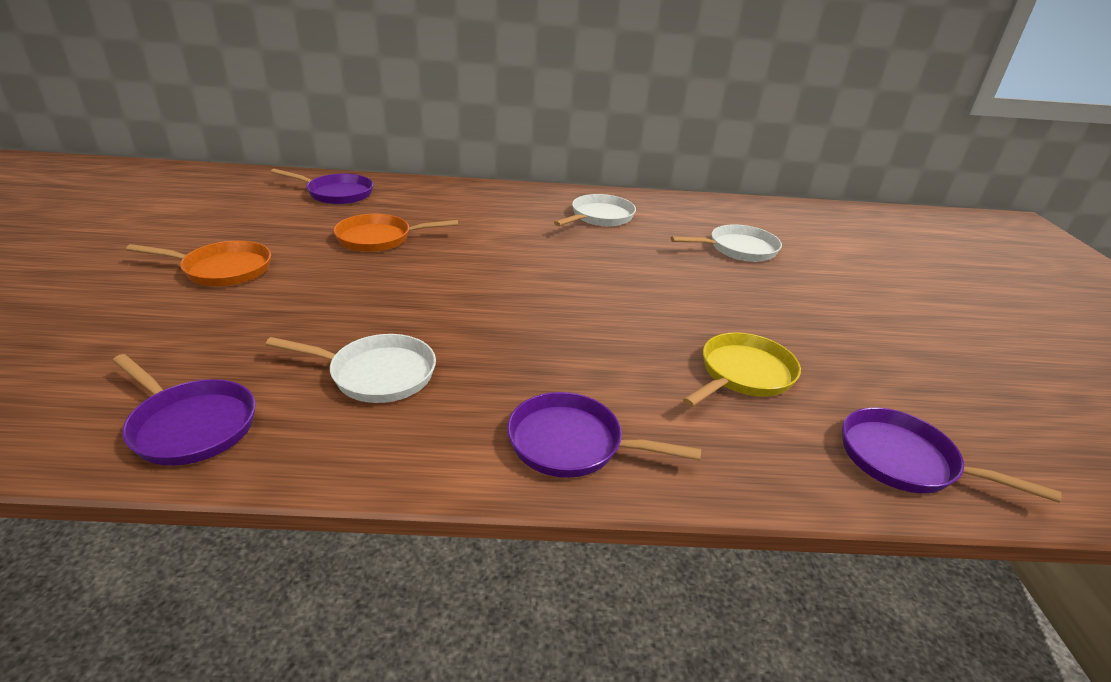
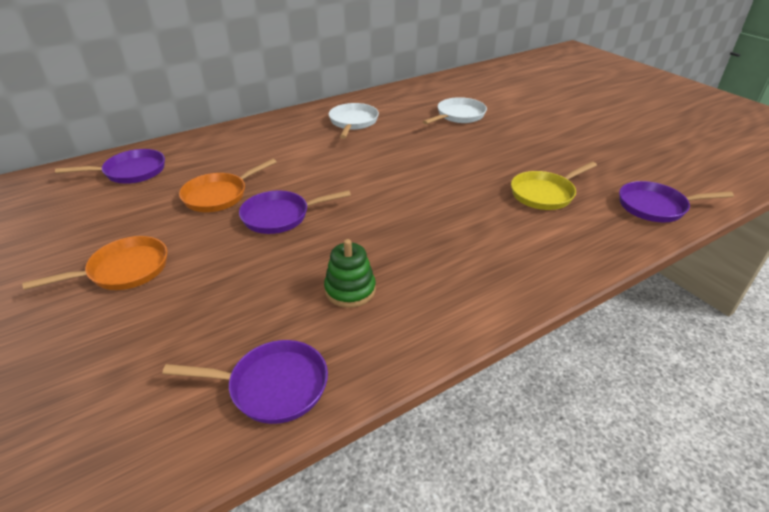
camera: 30 degrees left, 5 degrees up
white pan [266,334,436,403] -> green stacking toy [324,239,376,308]
purple pan [507,392,701,478] -> purple pan moved to [239,190,351,234]
yellow pan [683,332,801,407] -> yellow pan turned 135 degrees counterclockwise [511,162,597,210]

